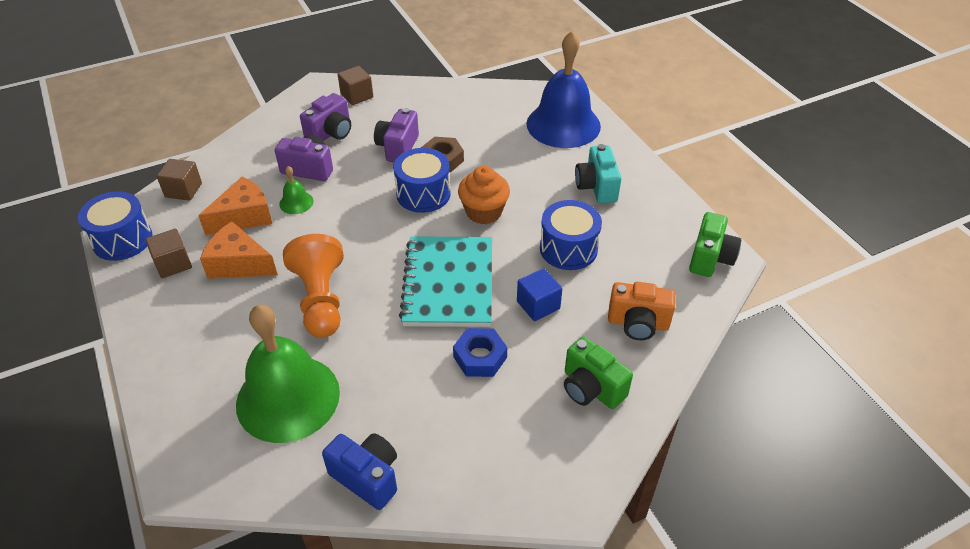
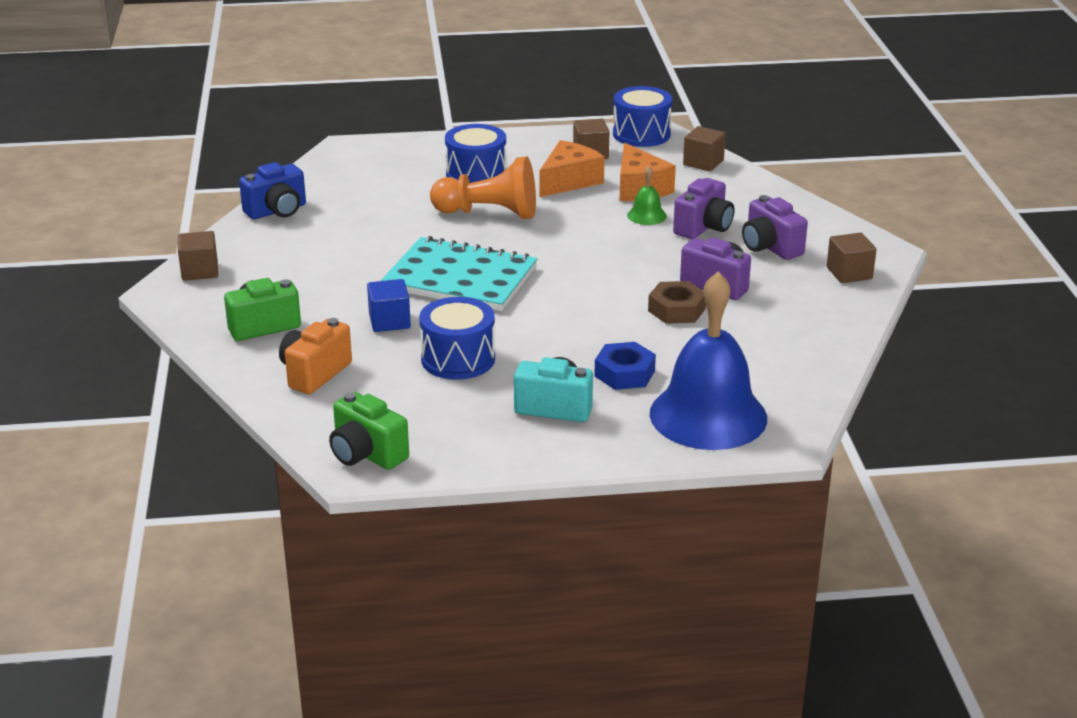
camera: 110 degrees right, 15 degrees down
green bell [236,305,340,443] -> none
blue drum [393,148,451,213] -> blue drum moved to [445,124,507,183]
blue nut [453,328,507,377] -> blue nut moved to [594,342,656,390]
orange cupcake [458,166,510,224] -> none
none -> brown cube [178,231,218,281]

